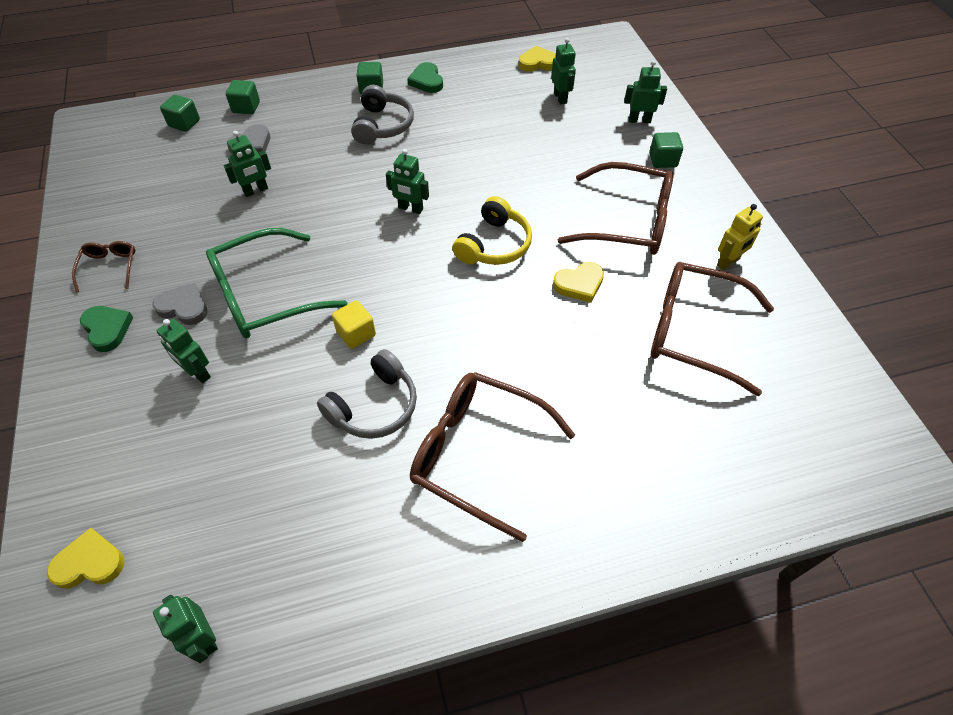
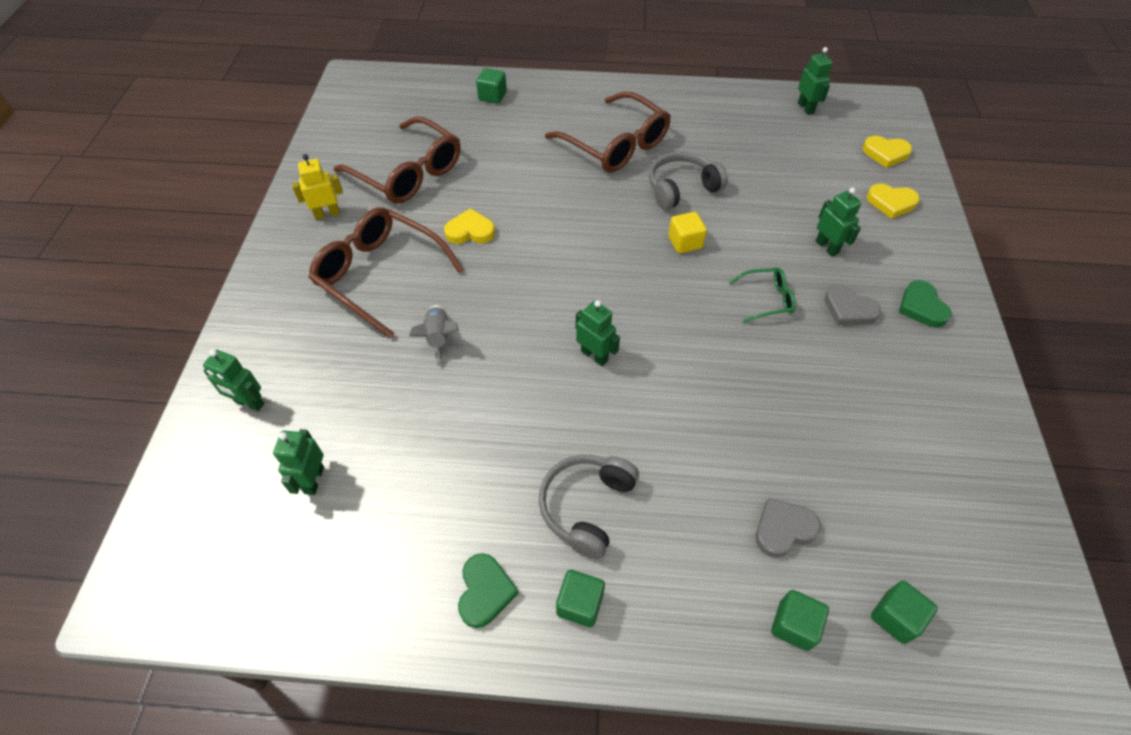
camera: 160 degrees left, 0 degrees up
brown glasses [72,241,135,292] -> none
green glasses [206,228,347,339] -> green glasses [729,268,796,323], size x0.48
green robot [224,131,271,197] -> none
yellow headphones [452,196,532,265] -> none
yellow heart [519,46,556,72] -> yellow heart moved to [867,184,920,219]
green cube [649,132,683,168] -> green cube moved to [476,68,507,104]
none -> grey rocket [409,305,459,367]

